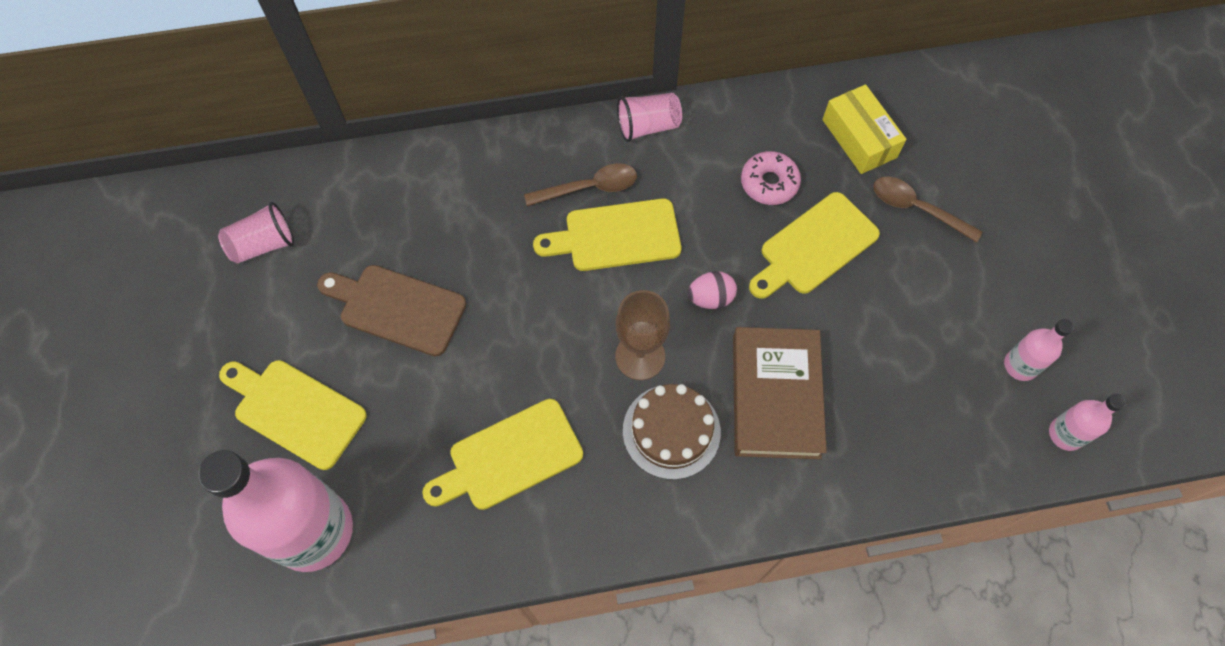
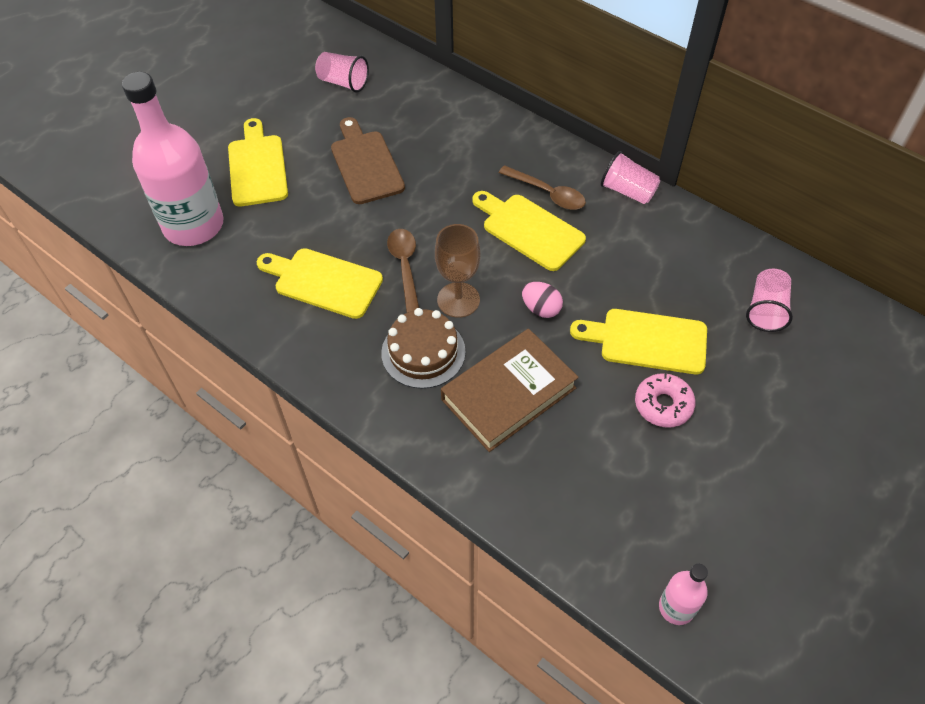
camera: 50 degrees right, 10 degrees down
pink donut [741,151,801,205] -> pink donut moved to [635,373,696,428]
yellow box [822,84,906,174] -> pink cup [746,269,793,332]
brown spoon [873,177,983,242] -> brown spoon moved to [387,229,419,313]
pink bottle [1004,319,1074,381] -> none

